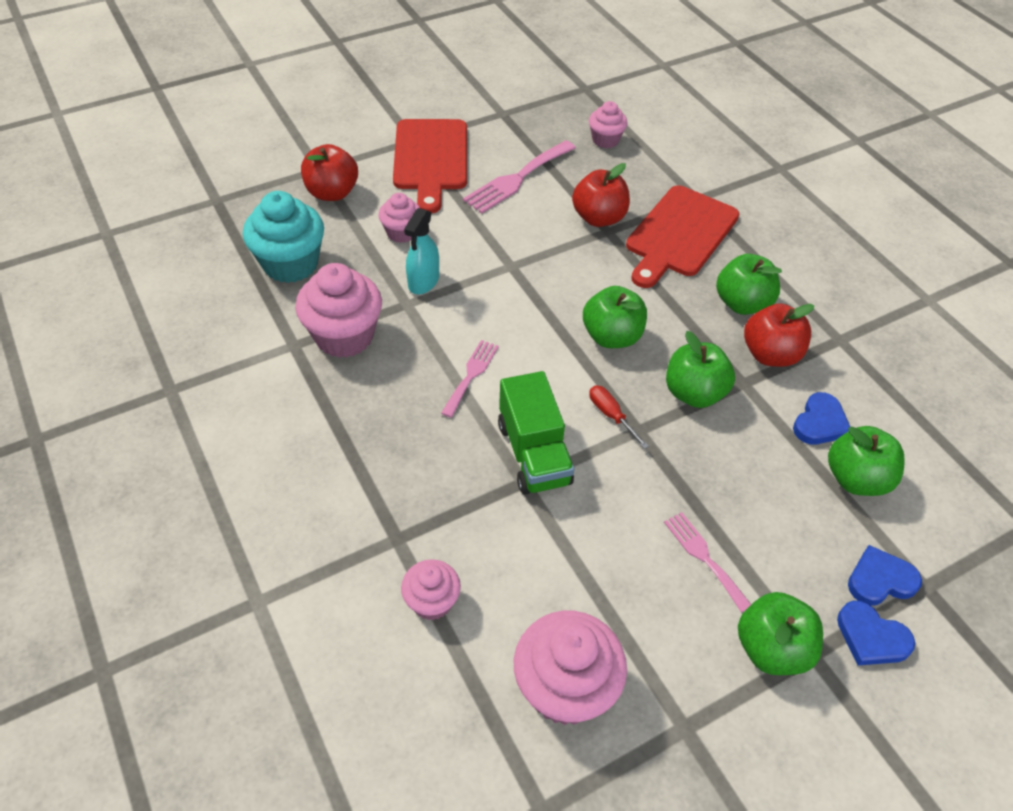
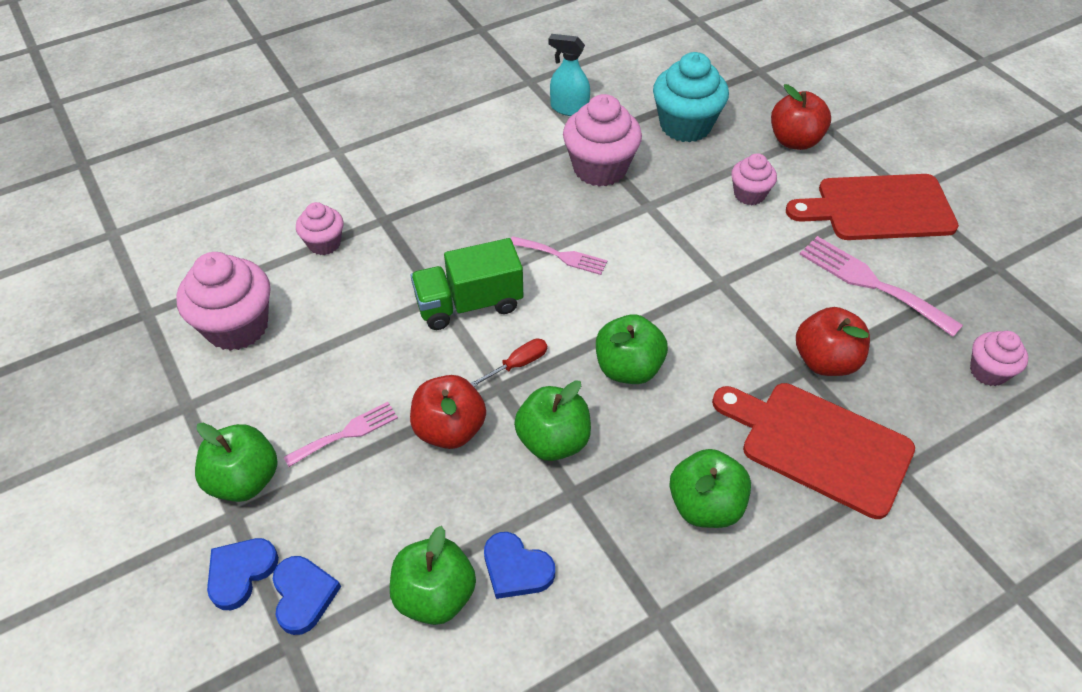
camera: 90 degrees right, 0 degrees up
turquoise spray bottle [404,208,439,294] -> turquoise spray bottle moved to [548,34,590,116]
red apple [744,303,814,367] -> red apple moved to [410,375,486,449]

